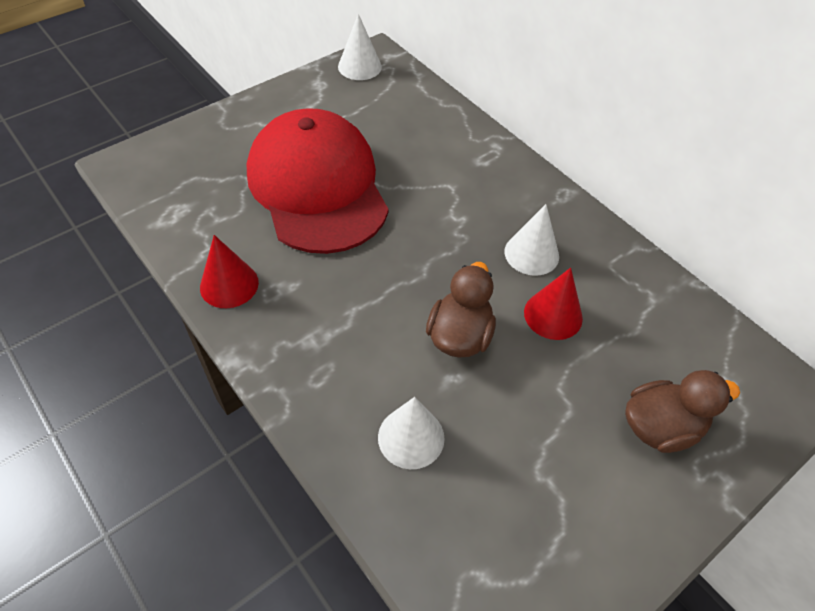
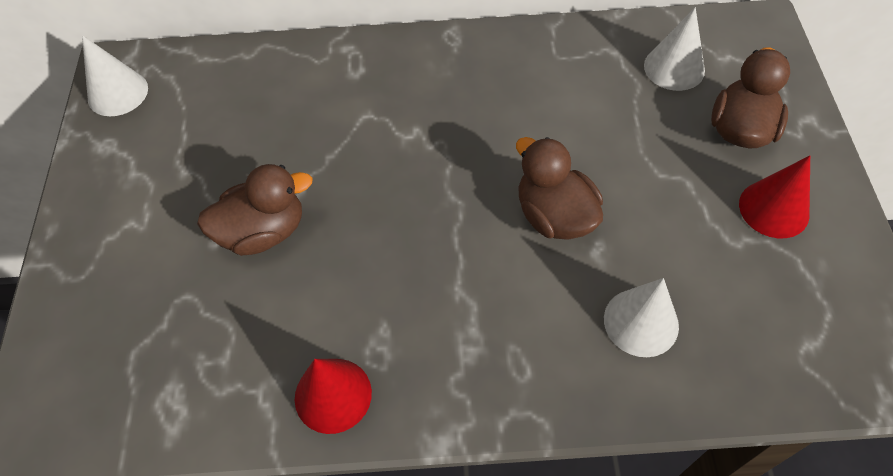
camera: 50 degrees left, 5 degrees up
red cap [247,108,389,254] -> brown duck [197,164,313,256]
white cone [505,204,559,276] -> white cone moved to [644,7,705,91]
red cone [524,268,583,340] -> red cone moved to [739,156,810,238]

